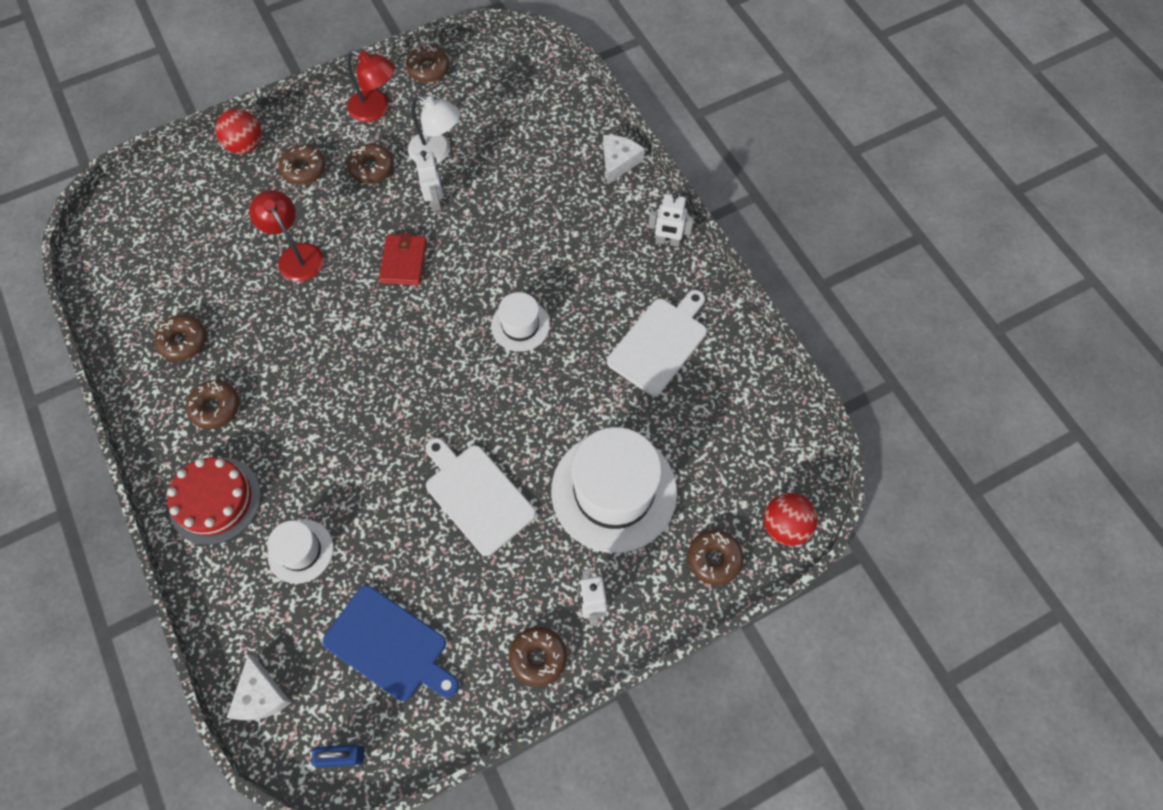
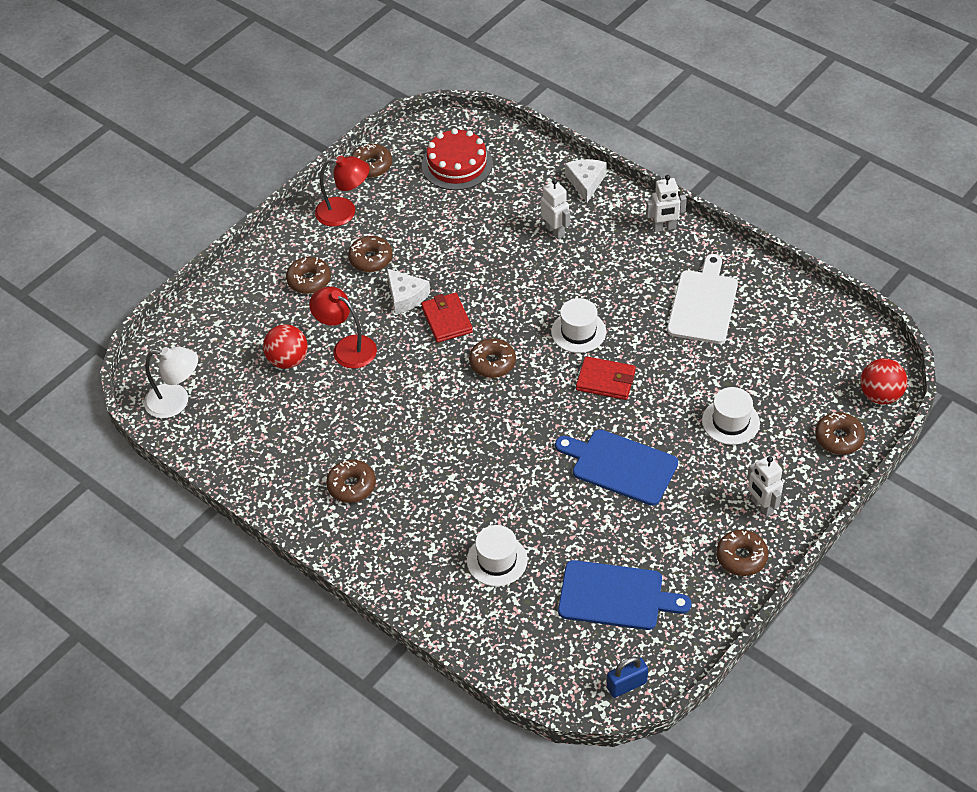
camera: 20 degrees left, 15 degrees down
brown donut [154,315,207,361] -> brown donut moved to [469,338,516,378]
red cake [167,458,261,545] -> red cake moved to [422,128,493,190]
red ball [215,109,262,154] -> red ball moved to [263,324,308,369]
white cheese [226,655,291,721] -> white cheese moved to [387,269,430,314]
white lamp [408,95,460,164] -> white lamp moved to [144,347,198,418]
white robot [415,151,444,211] -> white robot moved to [541,179,570,239]
white cutting board [426,438,536,556] -> blue cutting board [555,429,678,506]
white hat [551,427,677,553] -> white hat [702,387,760,445], size x0.51
none -> red wallet [576,356,636,400]

